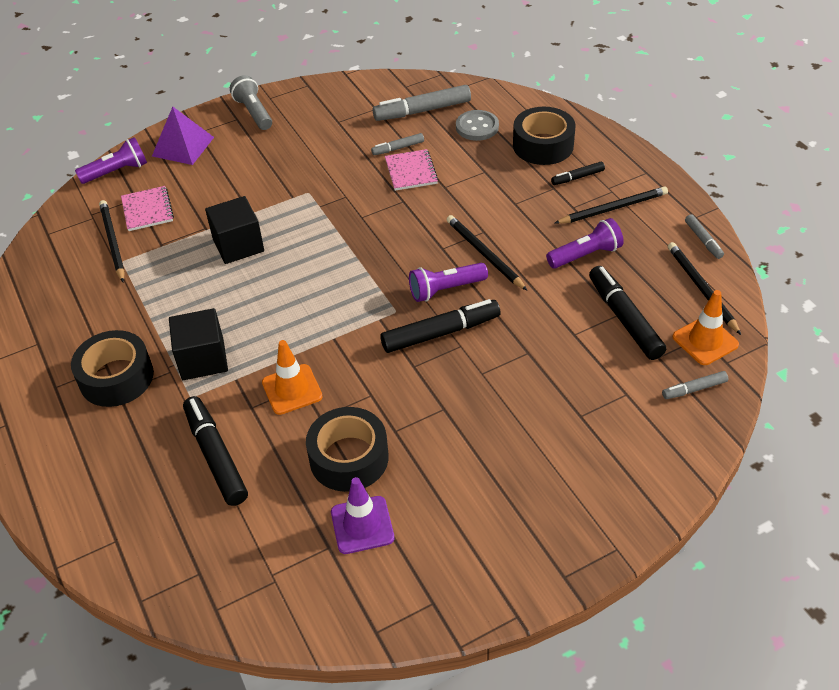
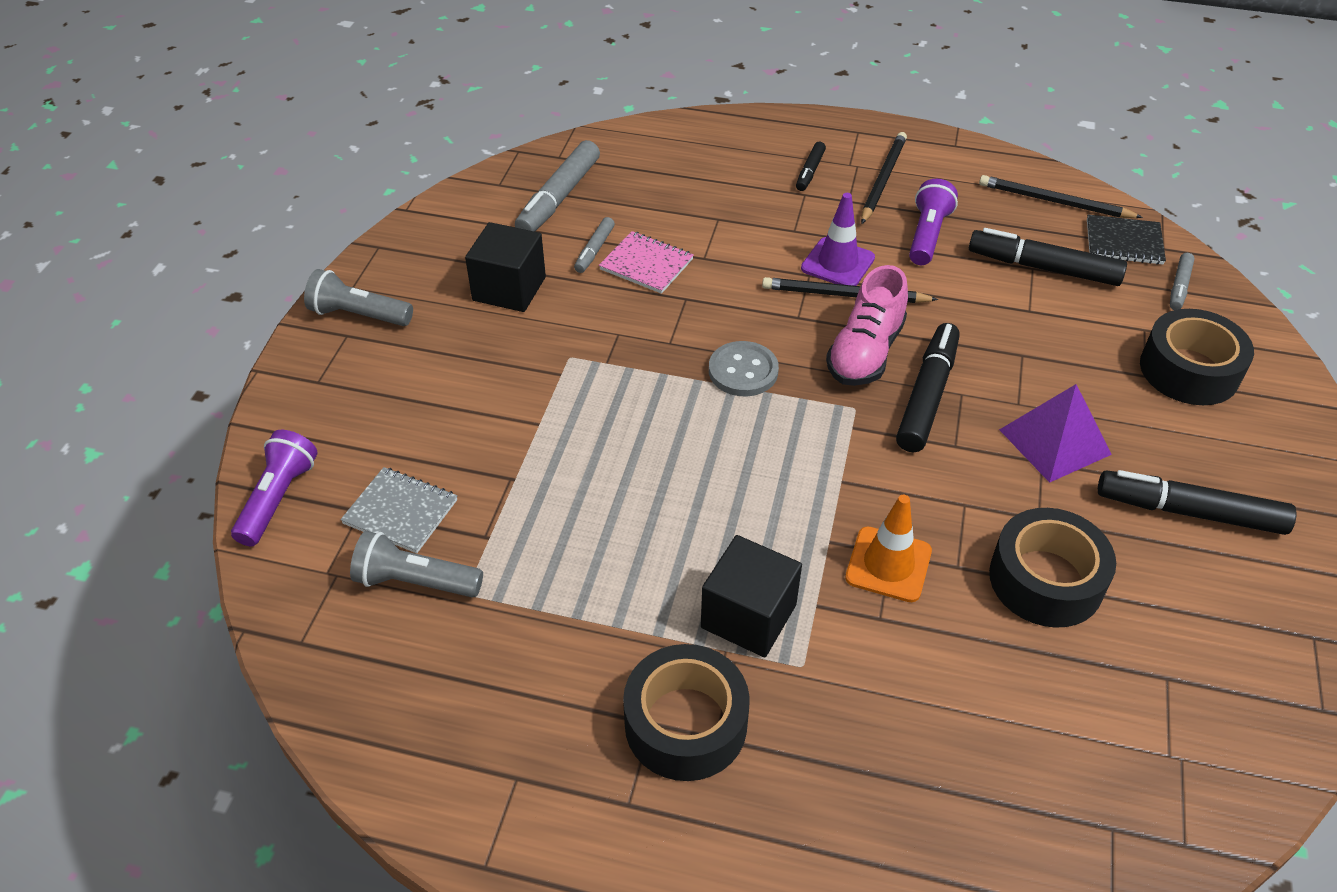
camera: 50 degrees left, 0 degrees up
black pencil [99,200,125,282] -> grey flashlight [350,531,483,597]
pink notebook [121,186,174,231] -> grey notebook [340,467,457,553]
purple pyramid [152,107,214,165] -> purple pyramid moved to [999,384,1112,483]
black marker [183,396,248,506] -> black marker moved to [1098,470,1296,535]
black cube [205,196,264,264] -> black cube moved to [465,222,546,312]
purple traffic cone [331,477,394,554] -> purple traffic cone moved to [801,193,875,286]
purple flashlight [409,263,488,302] -> pink shoe [826,265,908,386]
grey button [456,110,499,141] -> grey button moved to [709,341,779,396]
black tape [513,107,576,165] -> black tape moved to [1140,309,1254,405]
orange traffic cone [672,290,739,365] -> black notebook [1087,215,1166,265]
grey marker [685,214,724,259] -> none

